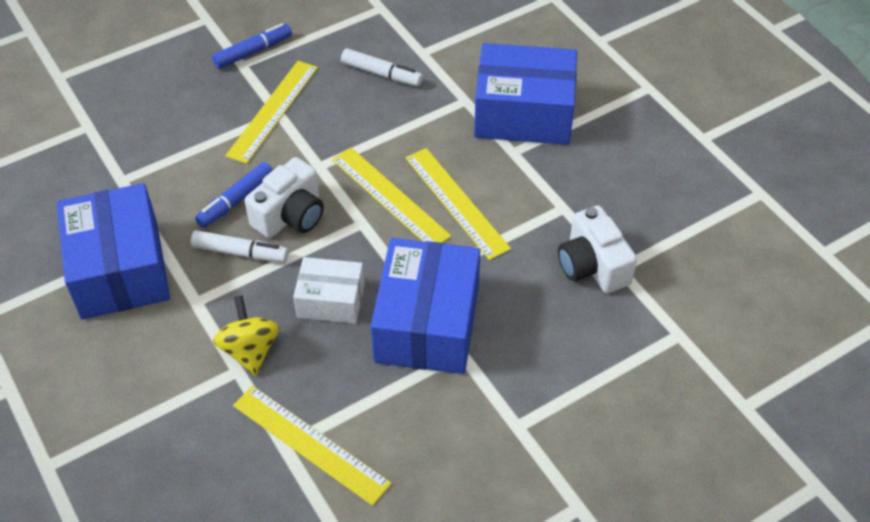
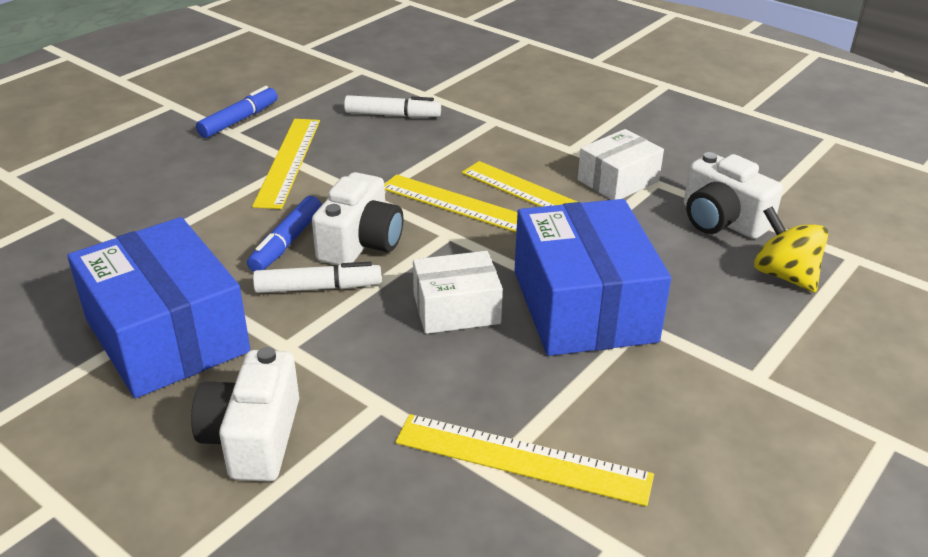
camera: 20 degrees left, 15 degrees down
yellow spinning top [213,295,280,376] -> yellow spinning top moved to [754,207,828,292]
blue box [474,43,577,145] -> none
none -> white camera [191,347,299,482]
none -> white box [578,129,664,200]

